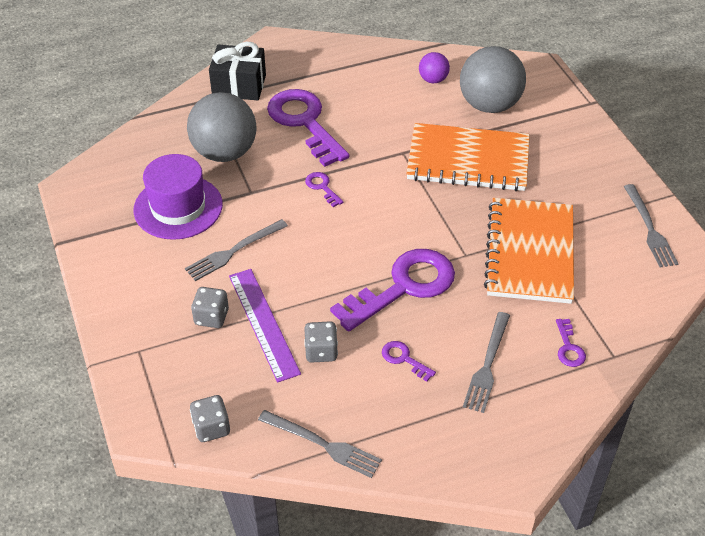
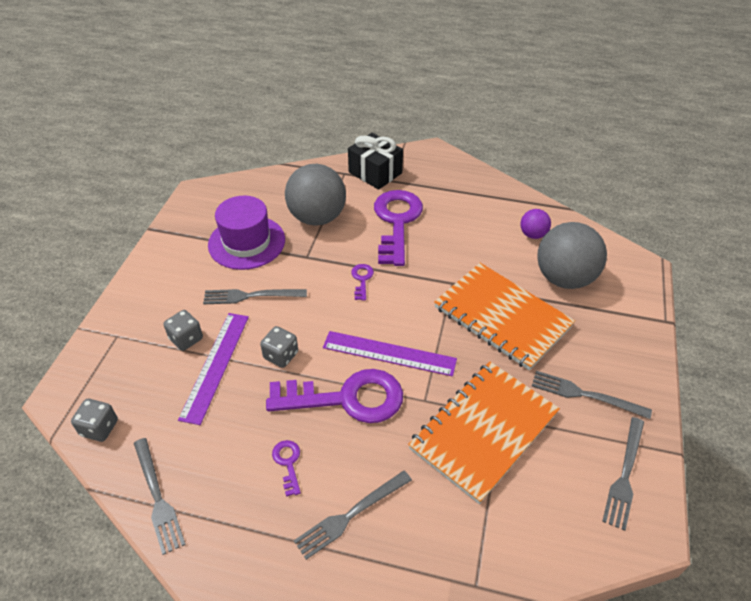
camera: 35 degrees right, 0 degrees up
grey dice [304,321,338,363] -> grey dice moved to [260,326,298,368]
purple key [556,319,586,367] -> none
none -> purple ruler [323,331,457,377]
none -> grey fork [532,371,652,419]

